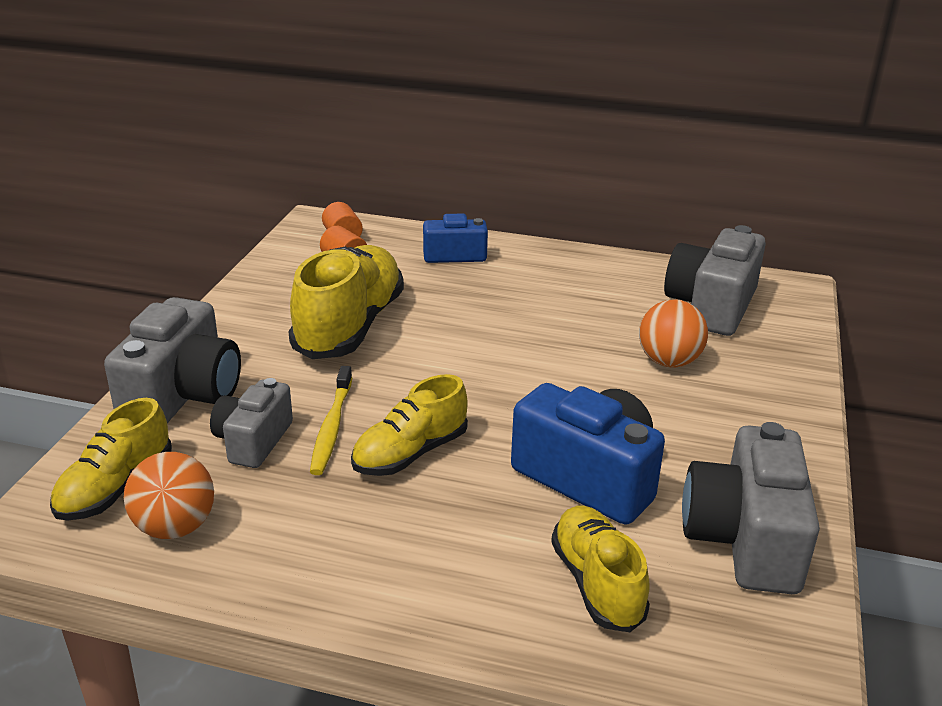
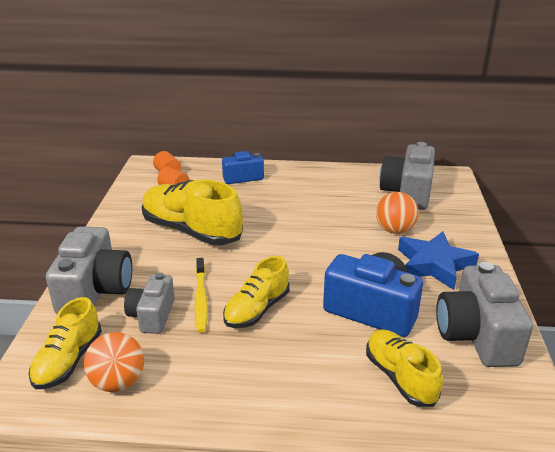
camera: 10 degrees left, 0 degrees up
yellow shoe [288,245,404,359] -> yellow shoe turned 60 degrees counterclockwise [142,180,243,245]
none -> blue star [398,231,479,290]

